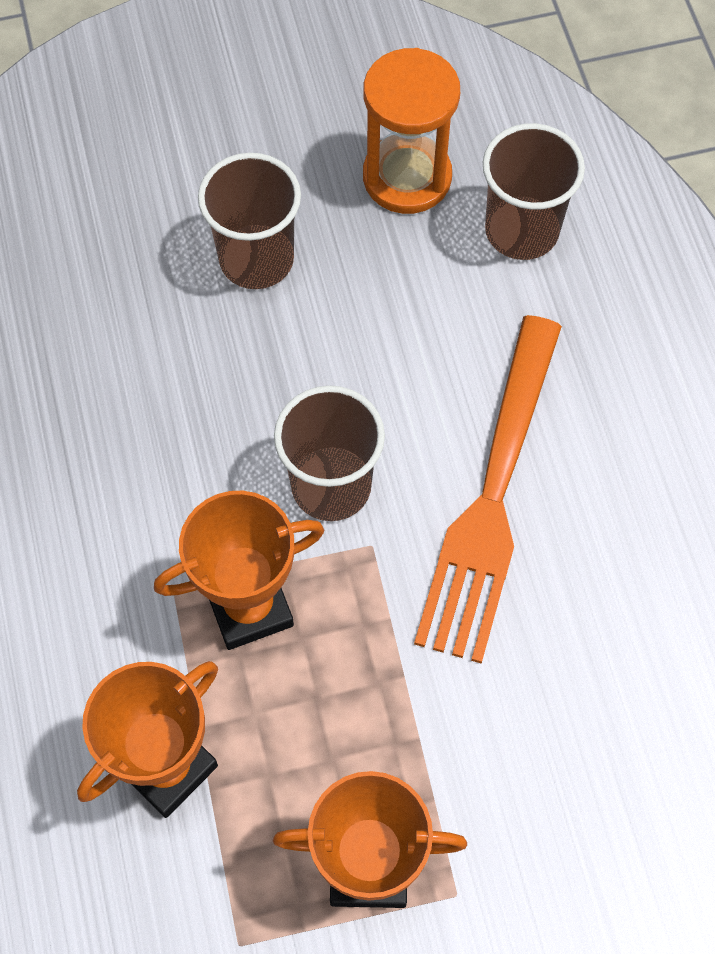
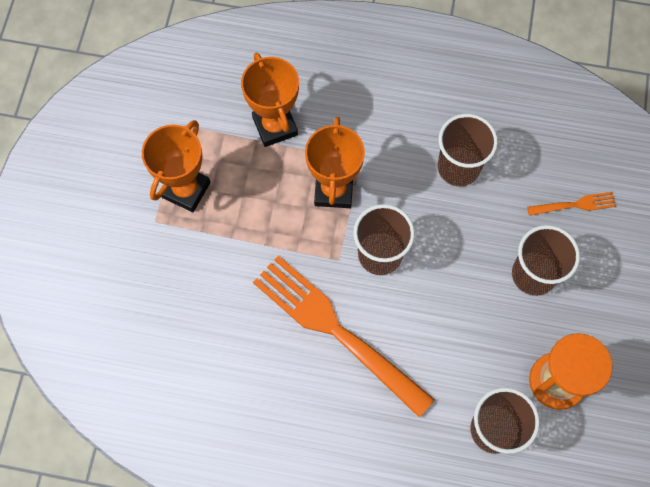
camera: 115 degrees right, 5 degrees up
none -> brown cup [438,114,498,187]
none -> orange fork [527,192,616,216]

